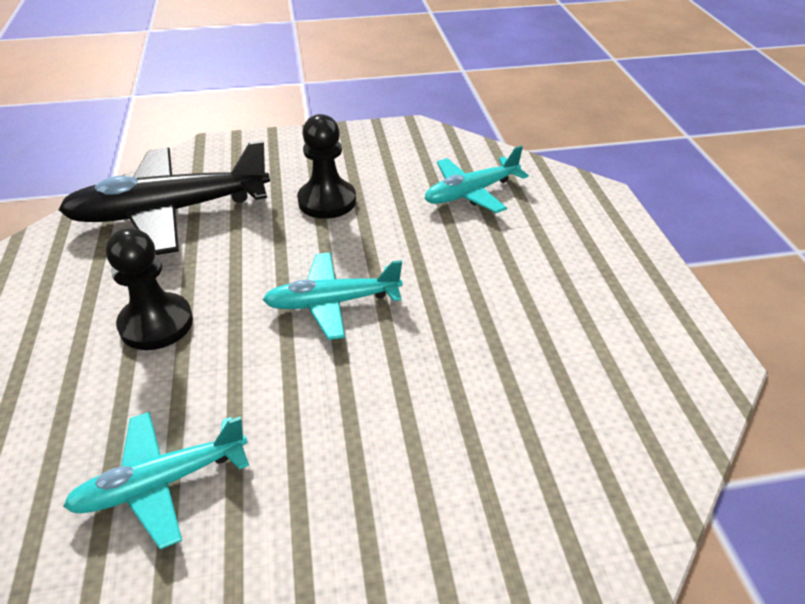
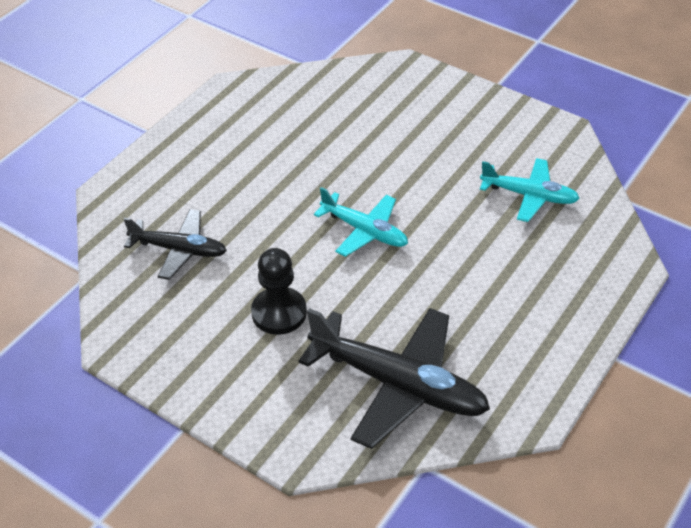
camera: 135 degrees left, 5 degrees up
black pawn [106,228,193,350] -> none
turquoise plane [424,146,529,213] -> black plane [124,209,227,280]

